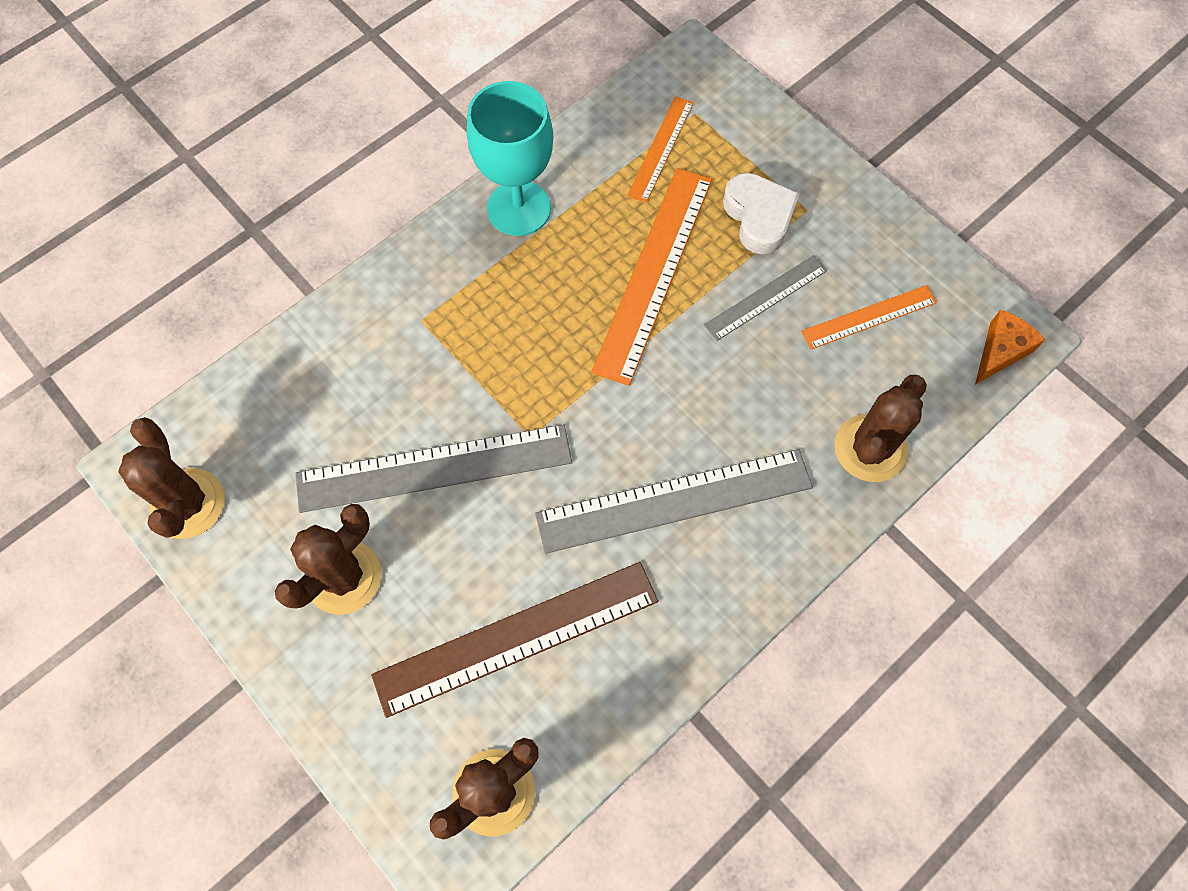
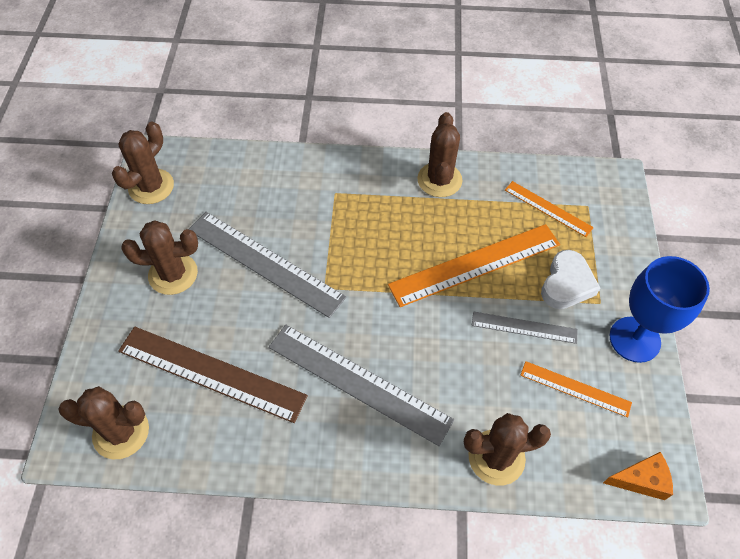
camera: 45 degrees right, 10 degrees down
turquoise goblet [467,81,553,236] -> brown cactus [417,112,463,197]
orange ruler [627,96,694,203] -> orange ruler turned 60 degrees clockwise [505,181,594,237]
none -> blue goblet [610,256,710,363]

